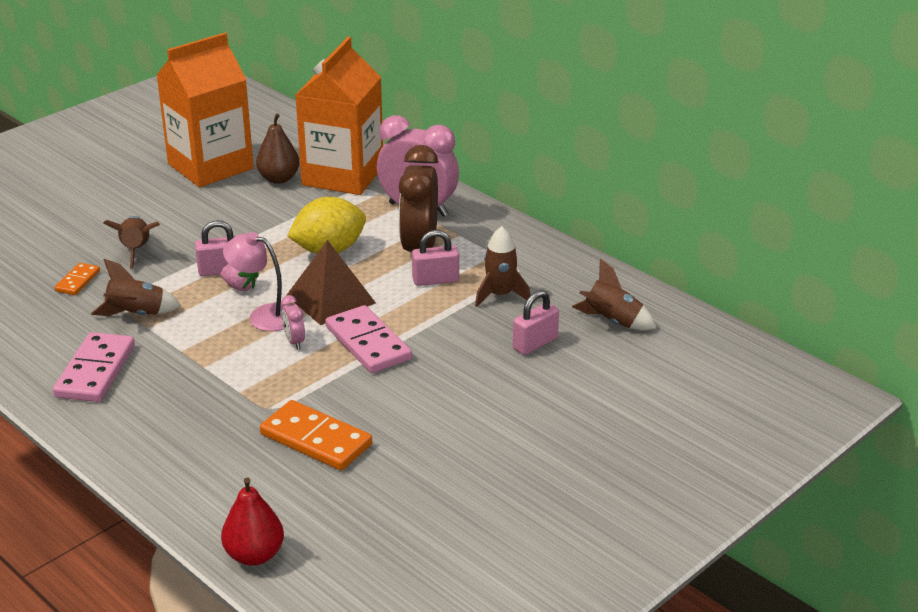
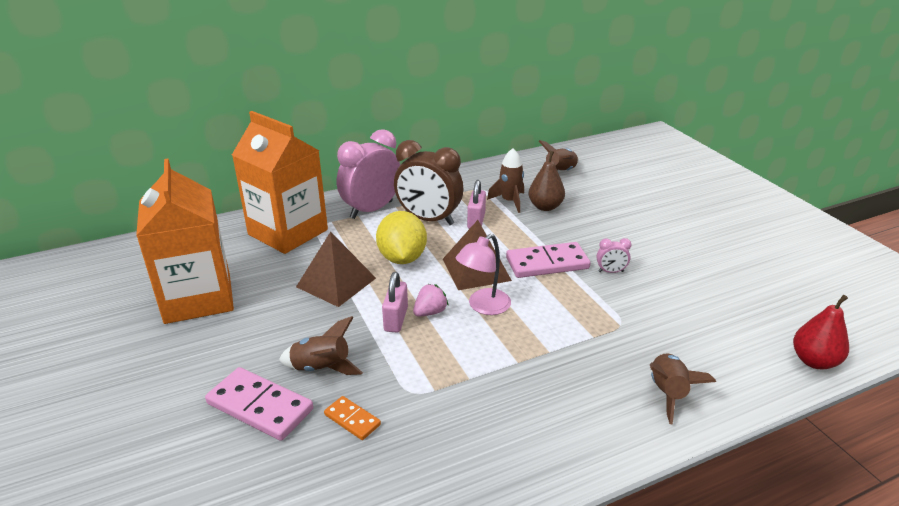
camera: 70 degrees left, 0 degrees up
pink domino [53,332,135,402] -> pink domino moved to [205,367,313,441]
brown rocket [91,259,181,316] -> brown rocket moved to [650,353,716,425]
brown pear [256,113,300,184] -> brown pear moved to [529,151,565,211]
orange domino [260,400,372,470] -> none
pink clock [281,295,305,349] -> pink clock moved to [596,238,632,273]
pink padlock [513,290,559,355] -> none
none -> brown pyramid [296,232,376,307]

